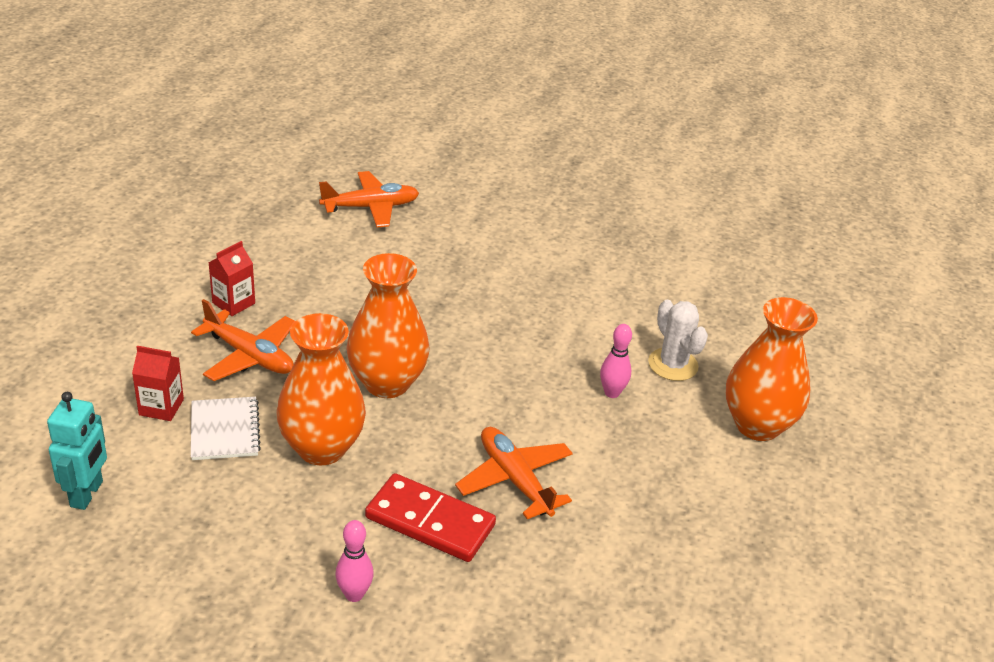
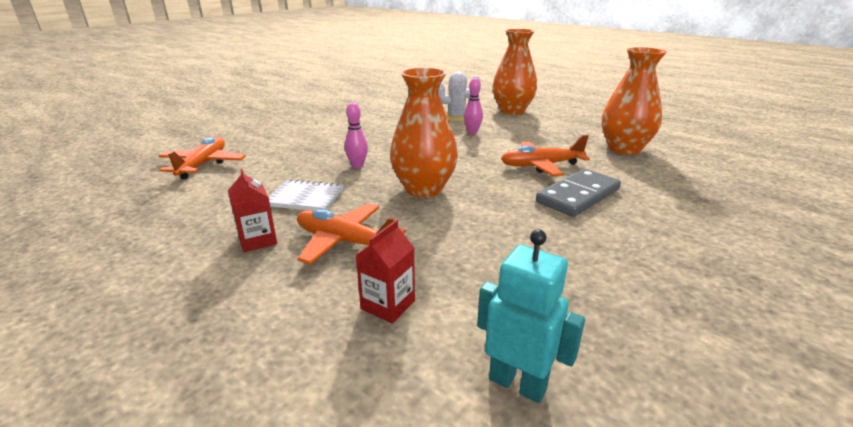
camera: 65 degrees left, 10 degrees down
orange plane [191,299,295,381] -> orange plane turned 120 degrees counterclockwise [297,204,406,265]
white notebook [191,397,261,460] -> white notebook moved to [268,179,343,210]
orange vase [276,313,366,465] -> orange vase moved to [602,47,667,155]
pink bowling pin [335,520,374,602] -> pink bowling pin moved to [345,103,368,168]
red domino [365,473,496,562] -> grey domino [536,169,621,217]

